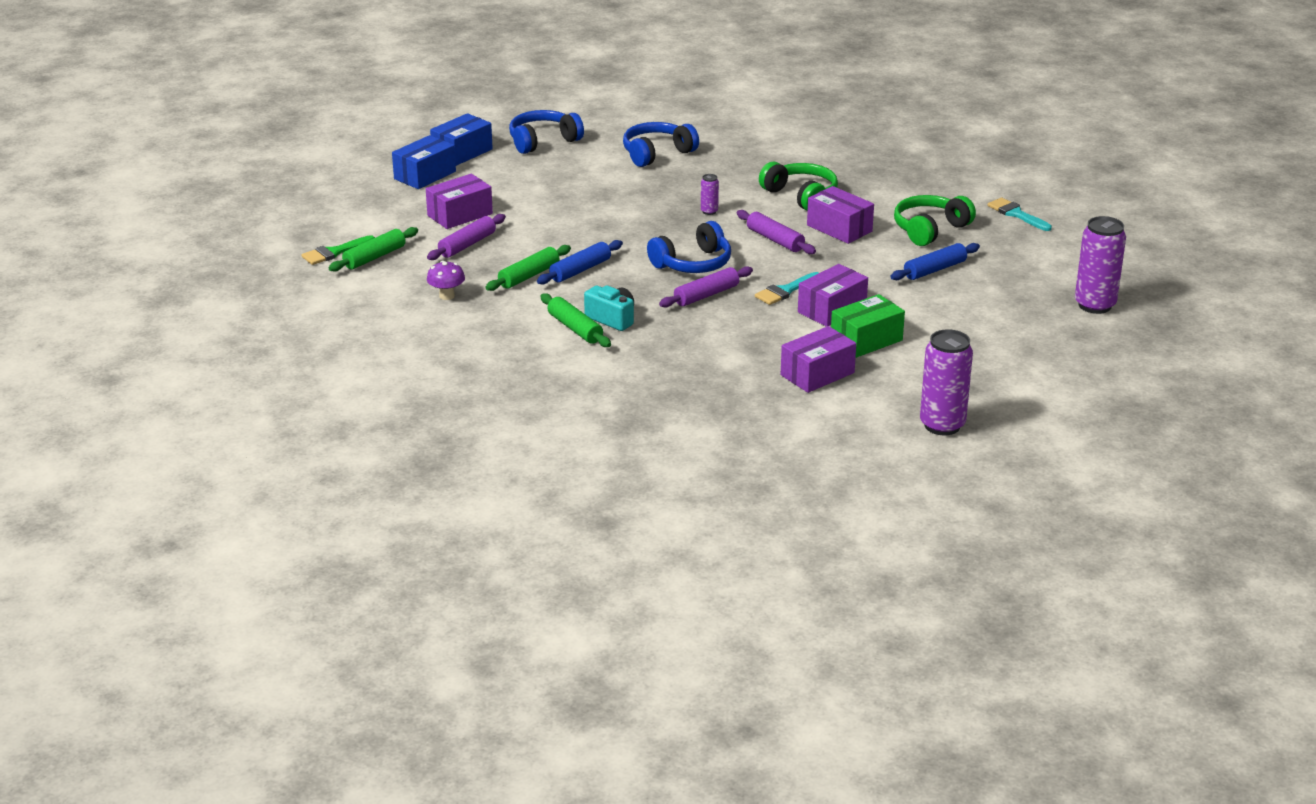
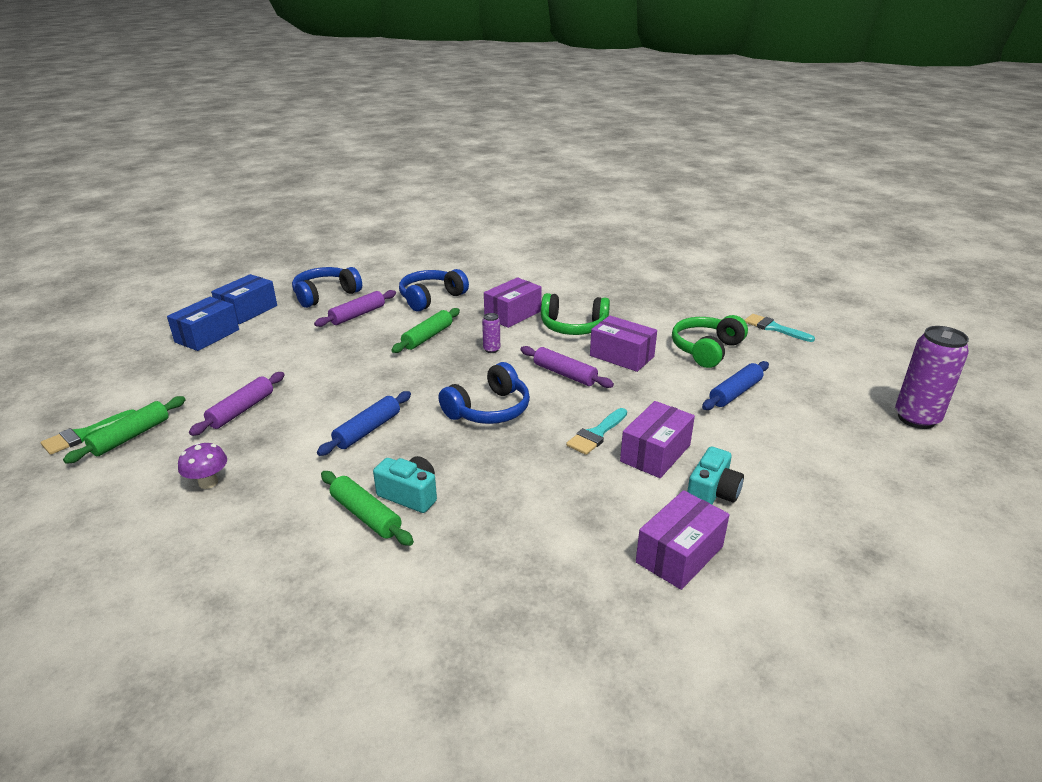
camera: 10 degrees left, 0 degrees up
purple box [426,174,493,229] -> purple box moved to [484,277,542,328]
green rolling pin [485,245,571,291] -> green rolling pin moved to [391,308,460,353]
purple rolling pin [659,266,753,307] -> purple rolling pin moved to [314,290,396,327]
green headphones [759,162,838,211] -> green headphones turned 150 degrees clockwise [541,293,610,335]
green box [831,294,905,358] -> turquoise camera [687,447,744,505]
purple can [920,329,973,436] -> none

